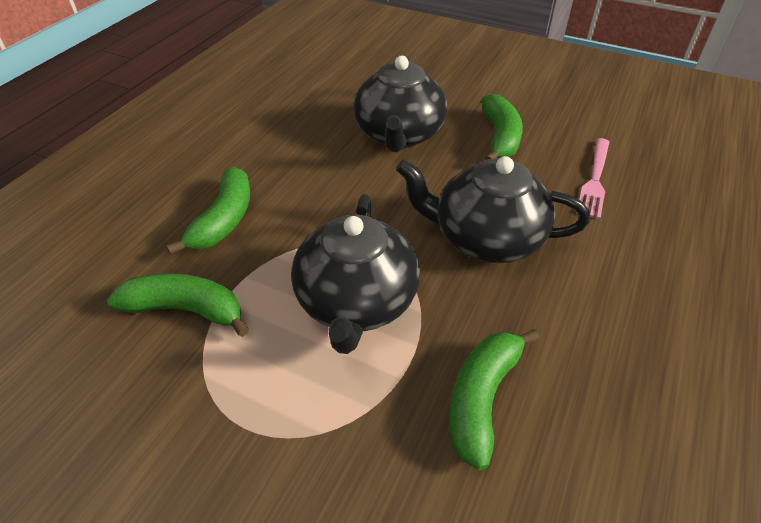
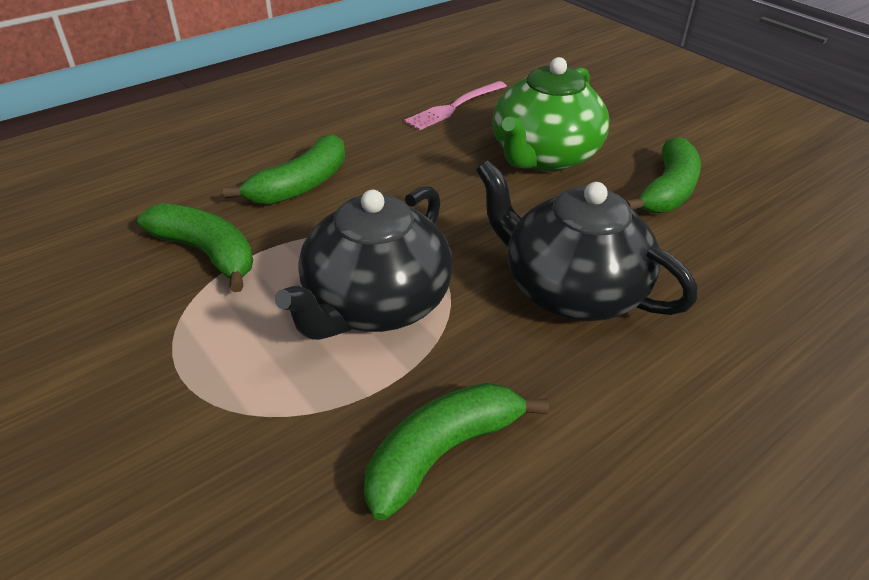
camera: 25 degrees right, 5 degrees down
black teapot [353,56,447,152] -> green teapot [493,57,610,172]
pink fork [576,138,609,219] -> pink fork moved to [404,81,507,130]

